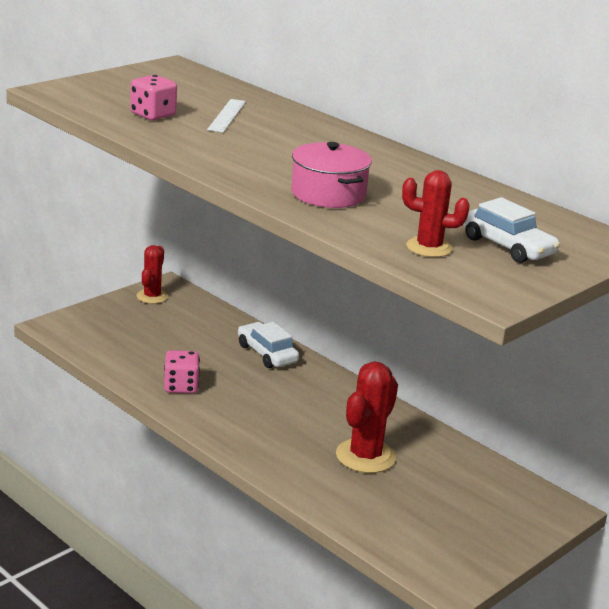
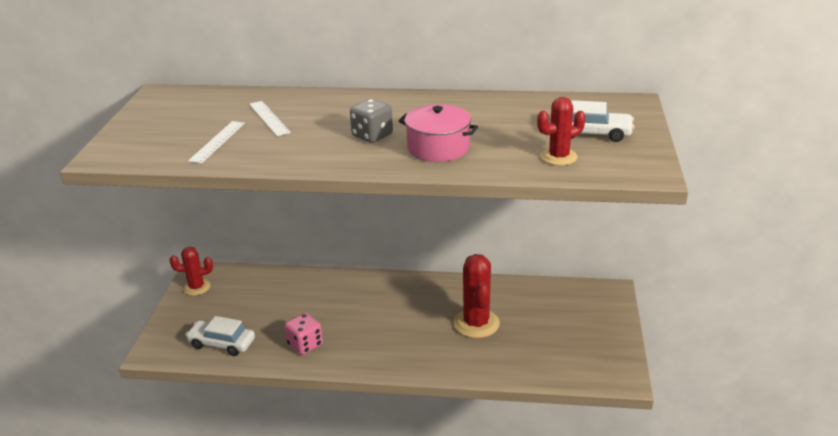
camera: 35 degrees left, 5 degrees up
pink dice [130,75,177,120] -> white ruler [188,121,245,164]
red cactus [136,245,168,304] -> red cactus turned 75 degrees counterclockwise [170,247,213,296]
white car [238,322,299,368] -> white car moved to [186,316,255,356]
none -> grey dice [350,99,393,143]

